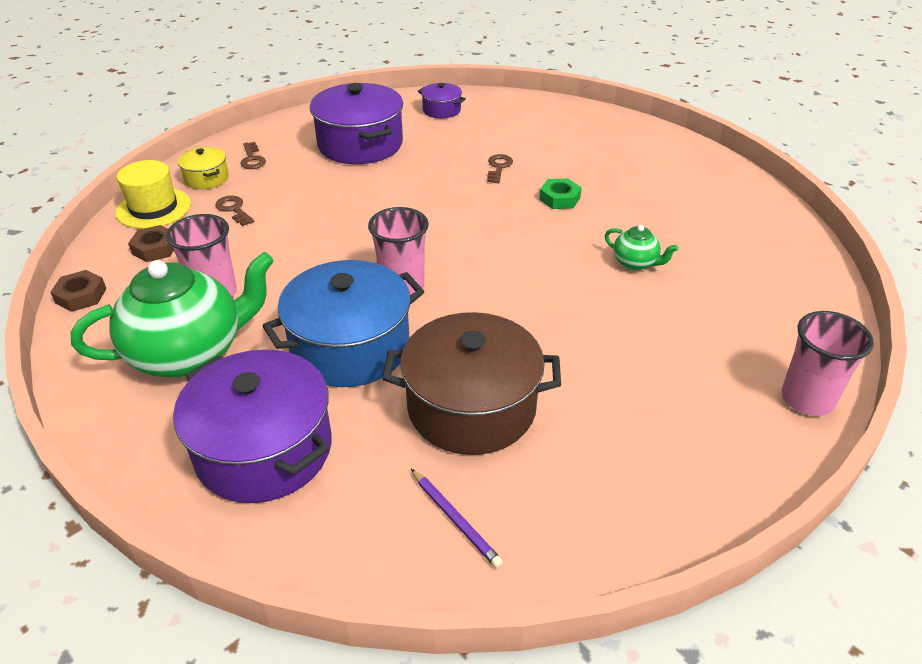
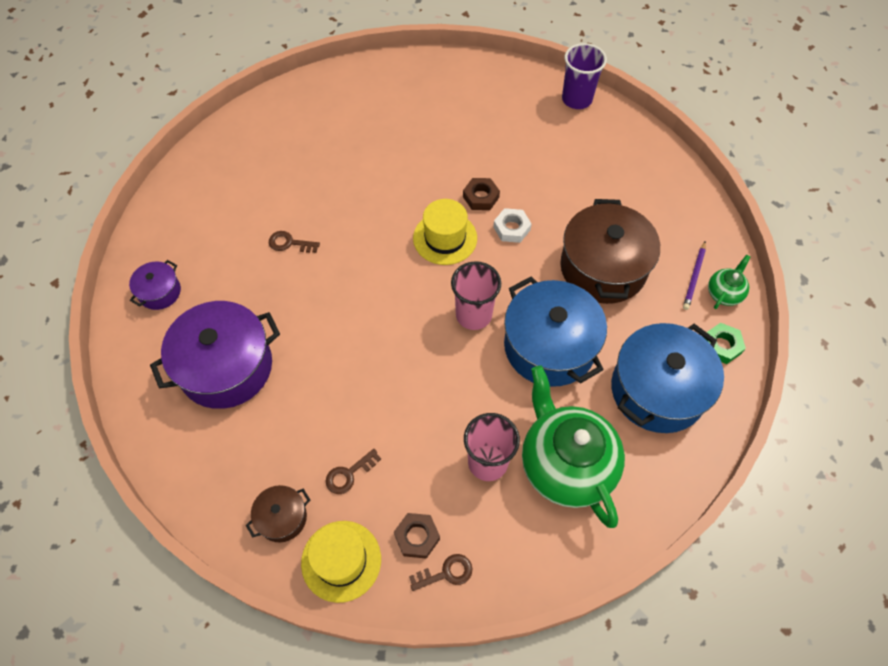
camera: 90 degrees left, 20 degrees up
brown nut [50,270,106,312] -> brown nut moved to [463,178,500,210]
purple pot [173,349,332,503] -> blue pot [611,323,724,433]
yellow pot [178,147,229,189] -> brown pot [246,485,310,542]
brown key [240,142,266,169] -> brown key moved to [409,554,472,591]
purple pencil [411,469,503,568] -> purple pencil turned 150 degrees clockwise [683,242,706,310]
green nut [539,178,582,209] -> green nut moved to [703,323,746,364]
green teapot [605,225,679,270] -> green teapot moved to [708,255,750,309]
pink cup [781,311,874,416] -> purple cup [562,43,607,109]
none -> yellow hat [413,199,477,265]
none -> white nut [493,208,532,243]

